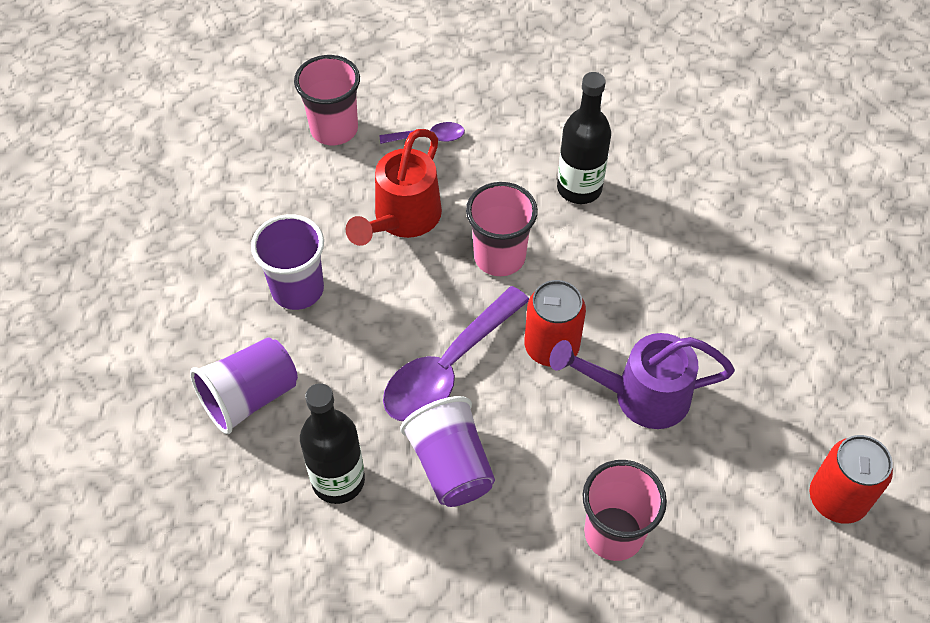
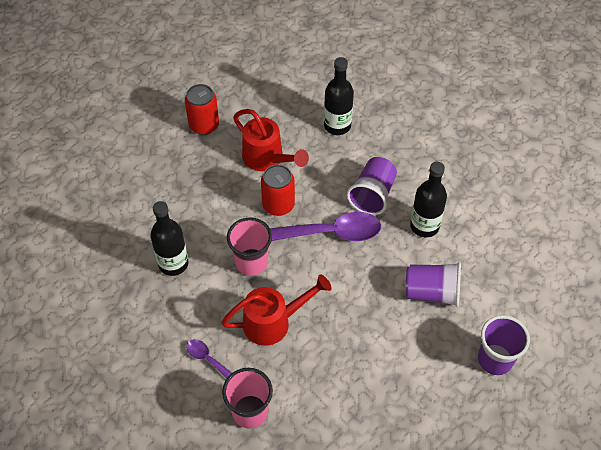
camera: 135 degrees left, 0 degrees up
purple cup [251,214,324,310] -> purple cup moved to [478,315,530,375]
purple watering can [549,333,735,429] -> red watering can [233,109,309,171]
pink cup [582,460,667,561] -> black bottle [324,57,354,135]
red can [810,435,893,524] -> red can moved to [185,84,219,135]

